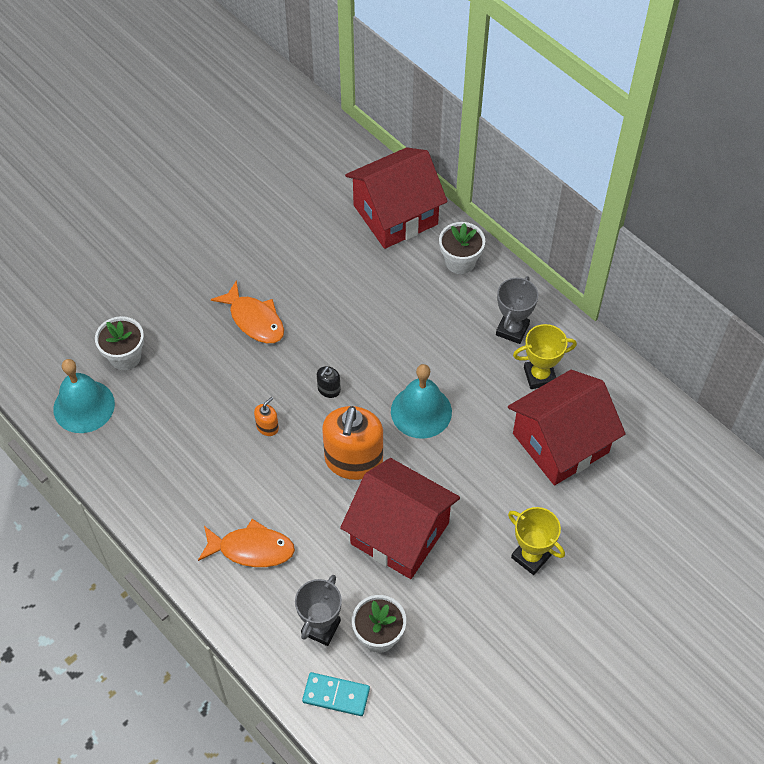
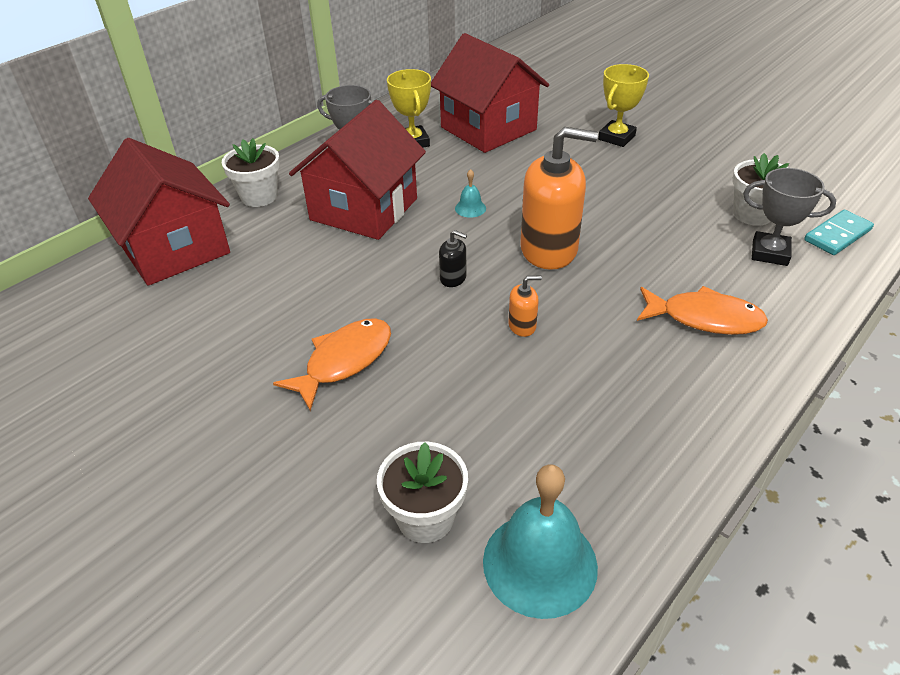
camera: 95 degrees left, 15 degrees down
orange fish [198,519,295,567] -> orange fish turned 105 degrees clockwise [637,286,768,335]
orange soap dispenser [254,397,279,436] -> orange soap dispenser turned 135 degrees clockwise [508,276,542,337]
turquoise domino [302,672,370,716] -> turquoise domino turned 45 degrees clockwise [804,210,874,255]
red house [340,458,460,579] -> red house moved to [289,100,426,240]
turquoise bell [391,364,452,439] -> turquoise bell [455,169,486,218], size x0.44

